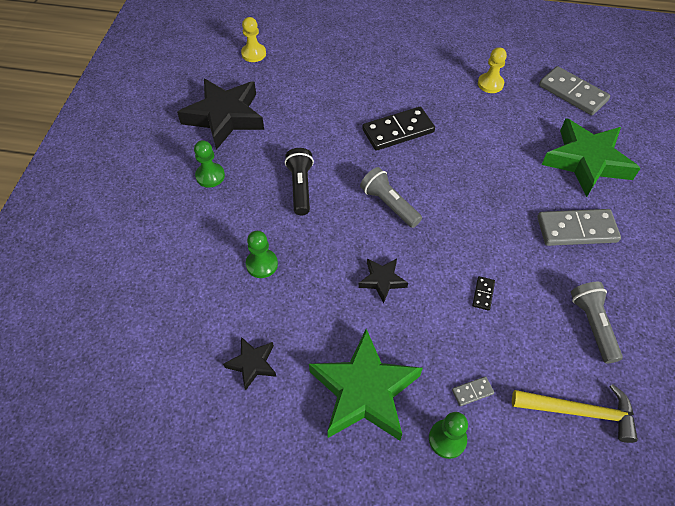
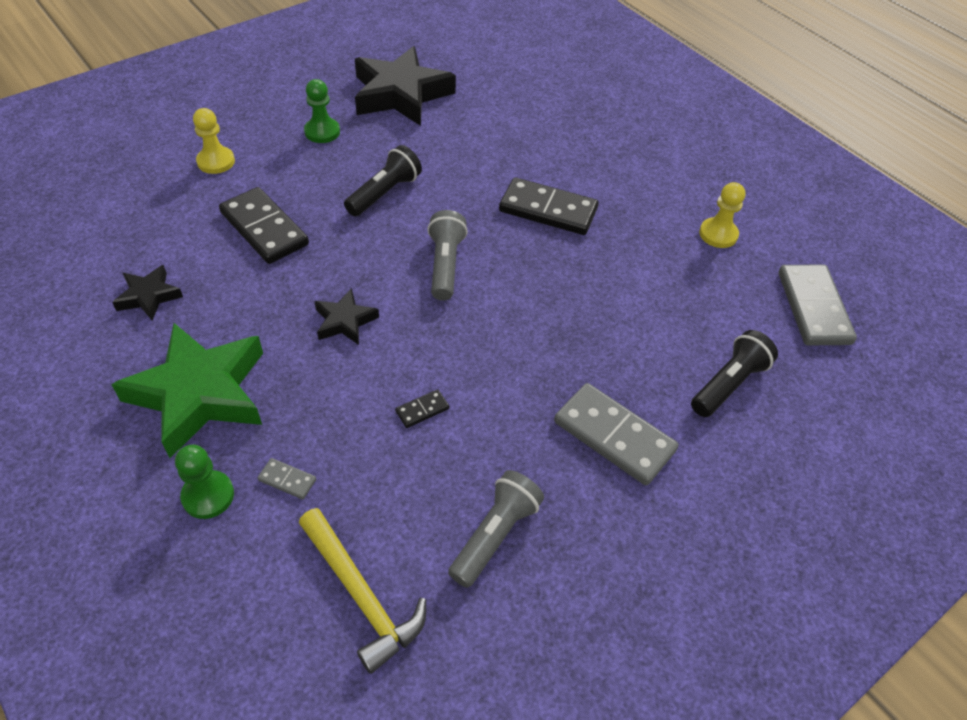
camera: 40 degrees right, 5 degrees down
yellow pawn [241,17,266,62] -> yellow pawn moved to [193,108,235,174]
green pawn [246,231,278,278] -> black domino [219,187,309,264]
green star [542,118,641,197] -> black flashlight [691,330,778,417]

